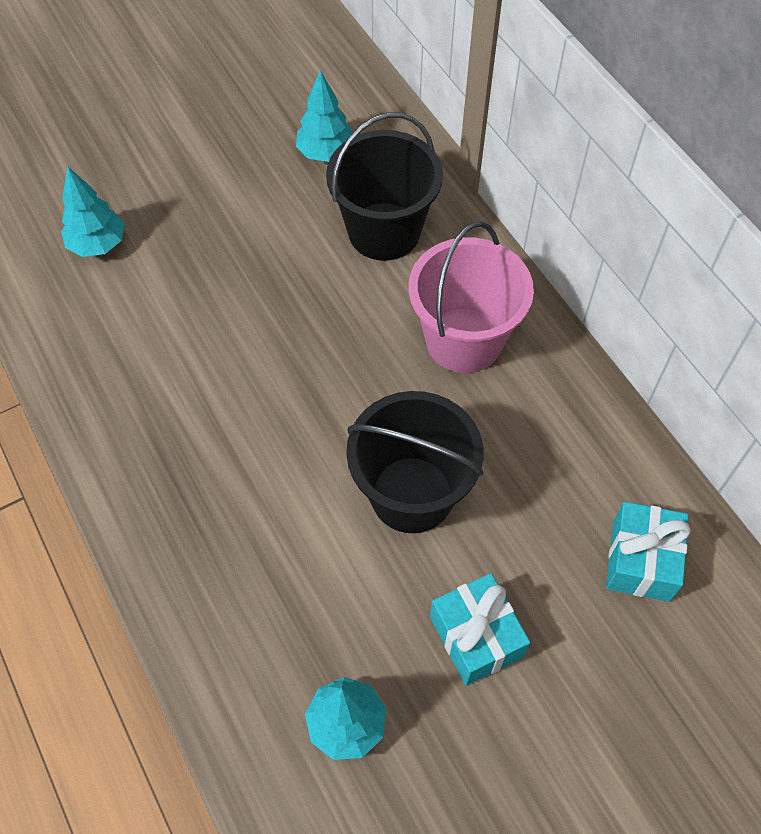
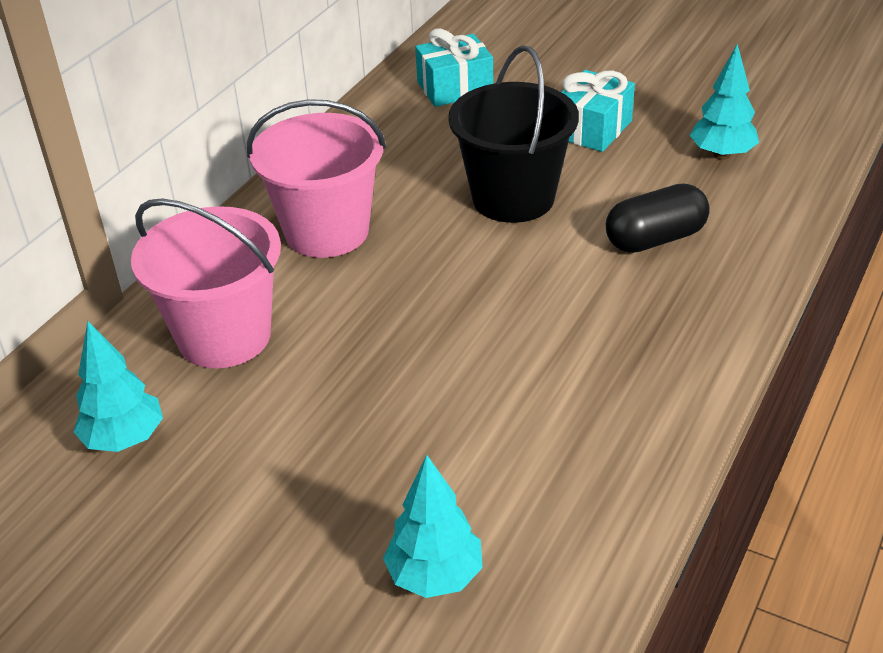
camera: 120 degrees left, 20 degrees down
black bucket [326,112,443,261] -> pink bucket [131,199,281,368]
none -> black capsule [606,183,710,253]

